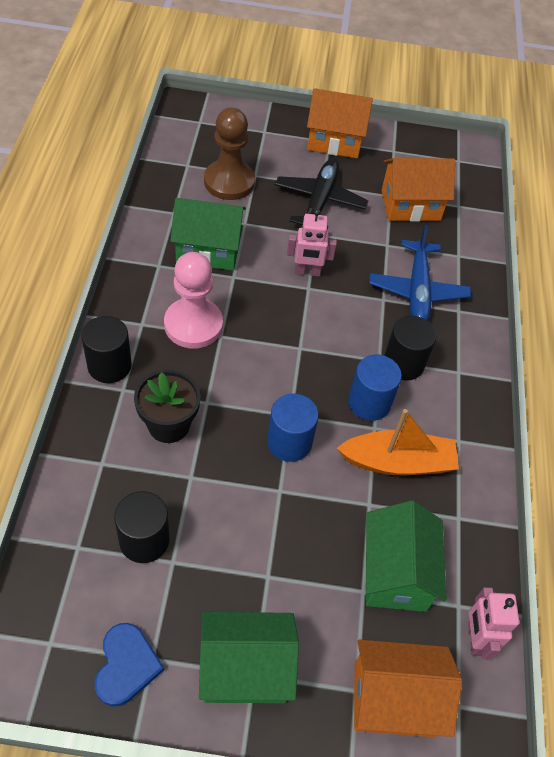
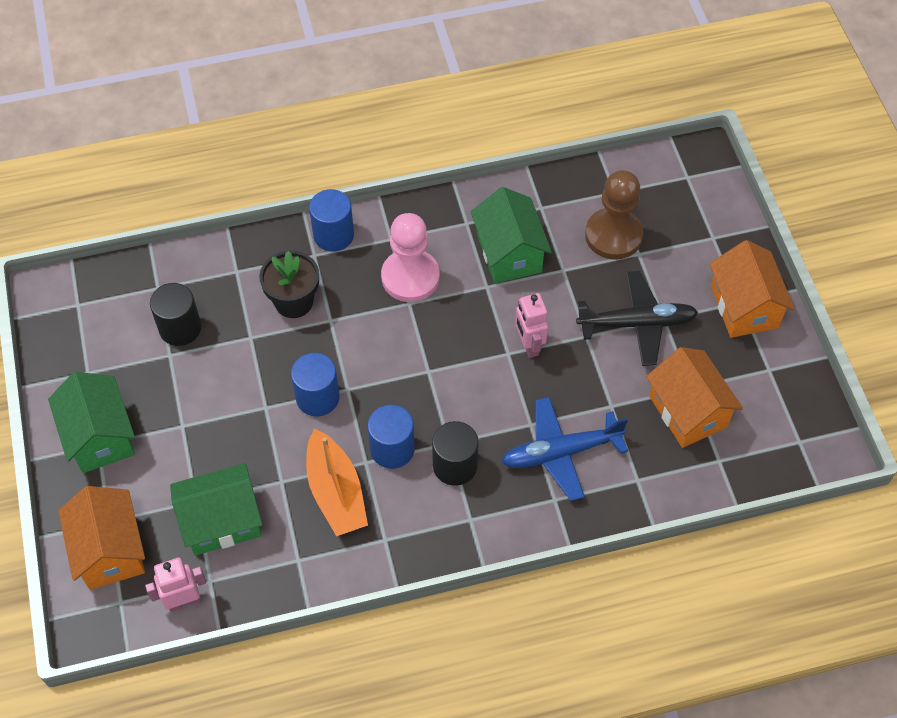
camera: 75 degrees right, 5 degrees up
black cylinder [82,316,132,383] -> blue cylinder [309,189,354,252]
blue heart [95,623,164,707] -> none

